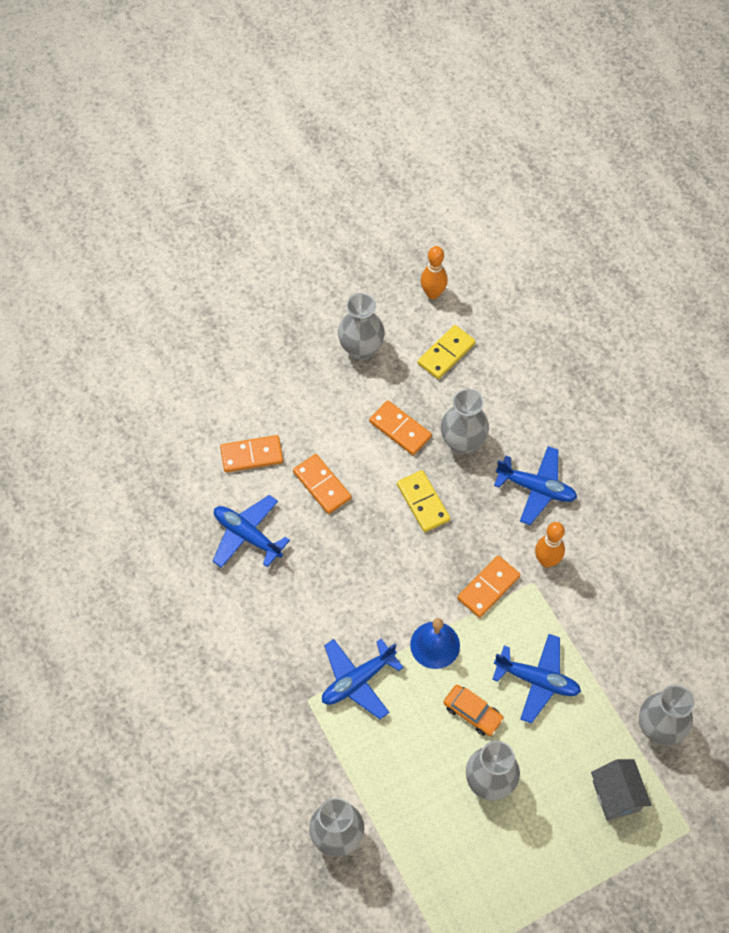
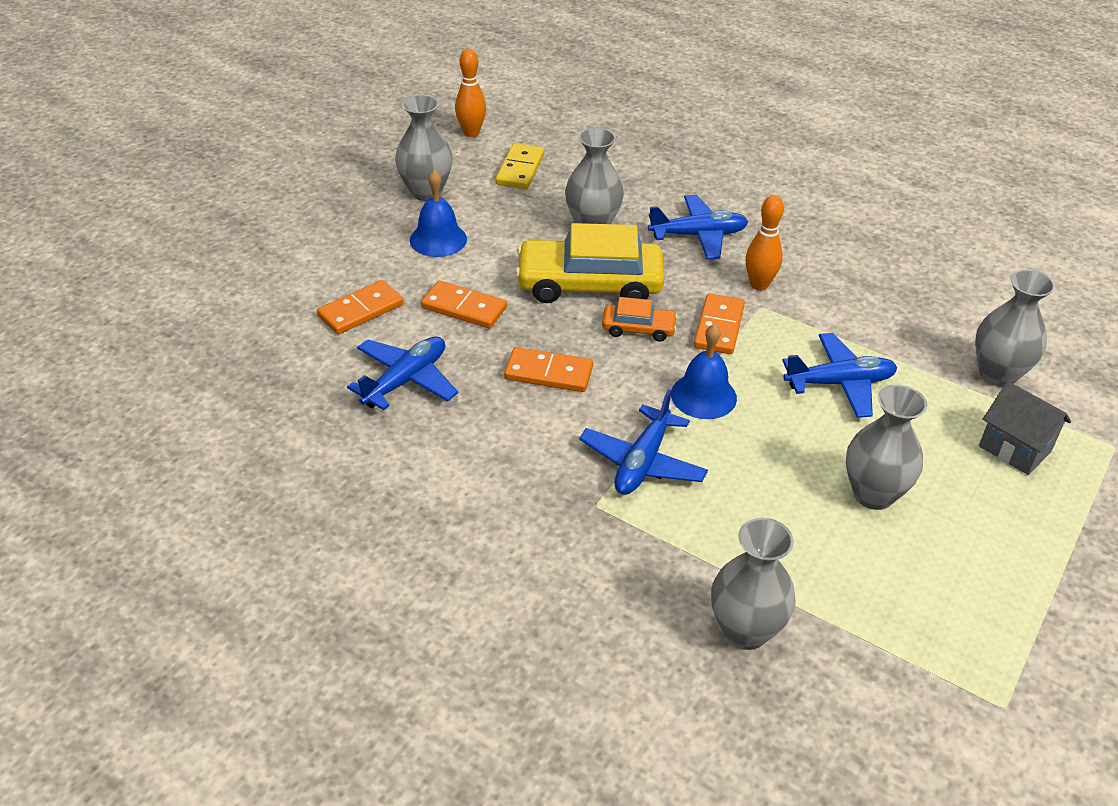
camera: 30 degrees left, 20 degrees down
blue plane [213,495,290,568] -> blue plane turned 120 degrees clockwise [347,337,458,410]
orange domino [369,400,432,455] -> orange domino moved to [504,347,593,392]
yellow domino [397,470,450,532] -> yellow car [515,223,664,303]
orange car [443,685,504,736] -> orange car moved to [602,297,678,342]
none -> blue bell [410,170,467,257]

